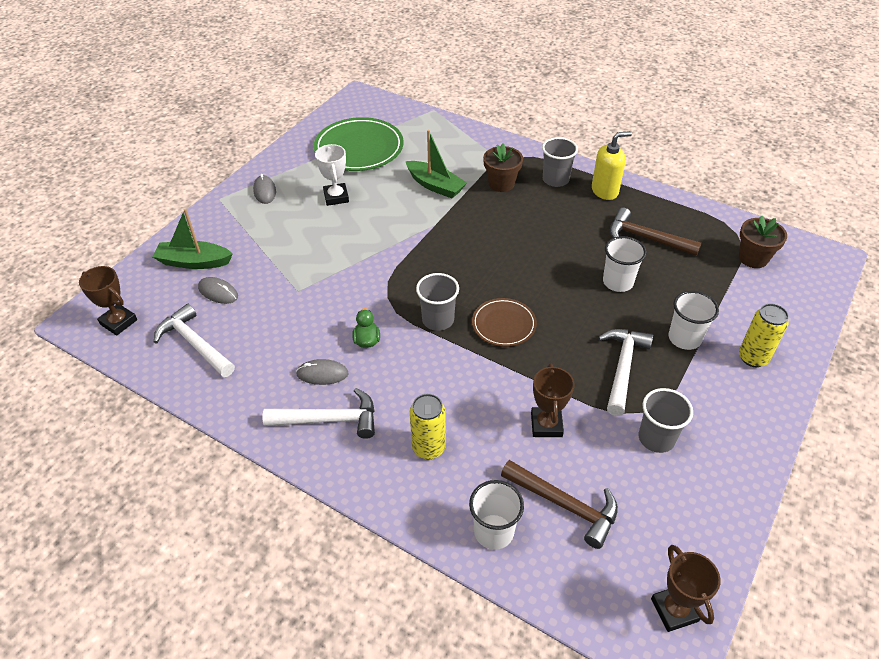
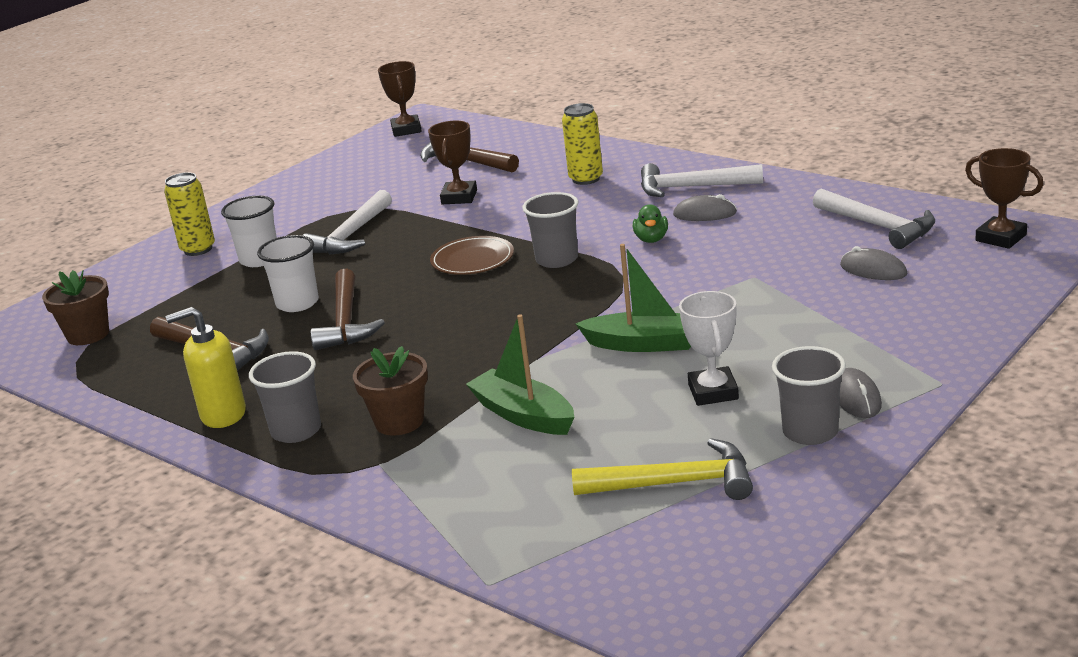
camera: 170 degrees left, 20 degrees down
green boat [153,209,233,269] -> green boat moved to [575,244,691,352]
green plate [314,117,404,171] -> yellow hammer [572,438,753,500]
white cup [469,480,524,550] -> none
grey cup [639,388,693,453] -> grey cup moved to [772,346,846,445]
none -> brown hammer [311,268,385,350]

